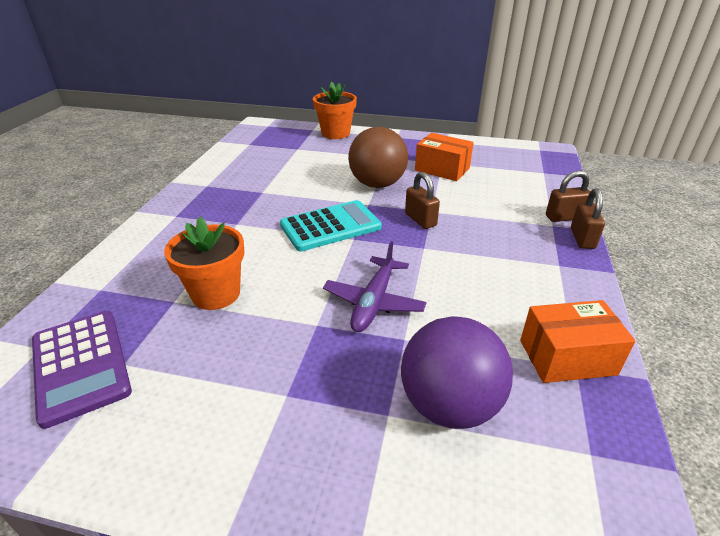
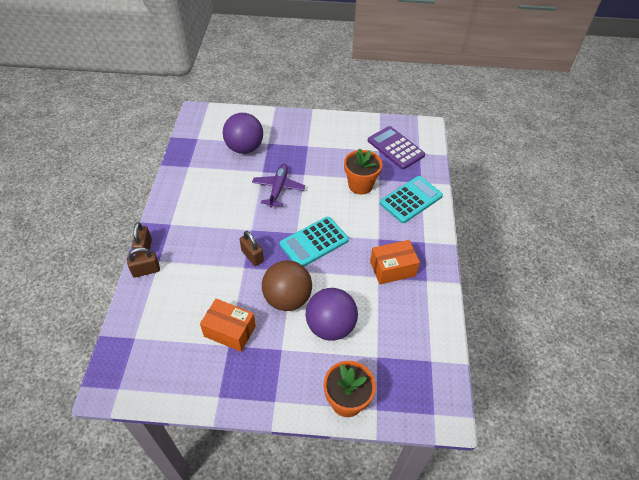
camera: 170 degrees right, 15 degrees up
orange box [520,300,636,383] -> orange box moved to [370,240,420,284]
none -> purple ball [306,288,358,341]
none -> turquoise calculator [380,176,443,223]

